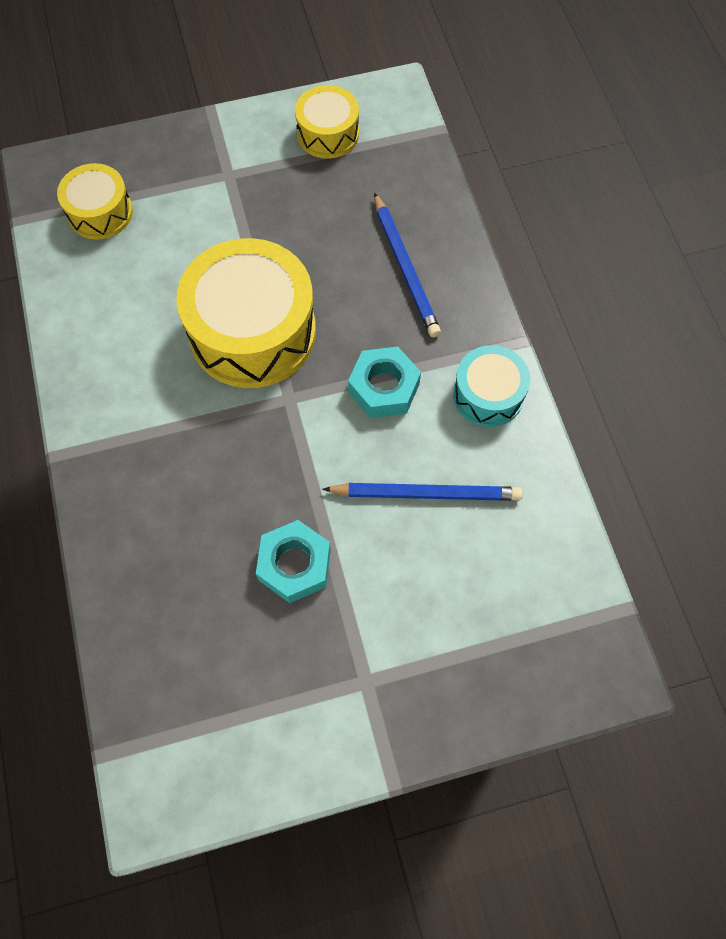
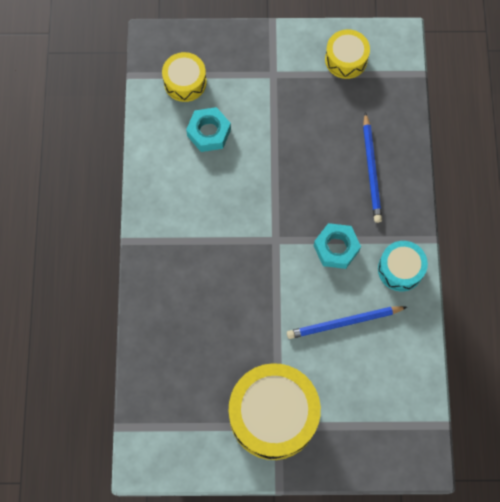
camera: 15 degrees right, 5 degrees up
yellow drum [176,238,316,388] -> yellow drum moved to [229,363,321,460]
turquoise nut [256,520,331,603] -> turquoise nut moved to [186,107,231,152]
blue pencil [322,483,523,501] -> blue pencil turned 150 degrees clockwise [287,306,407,339]

